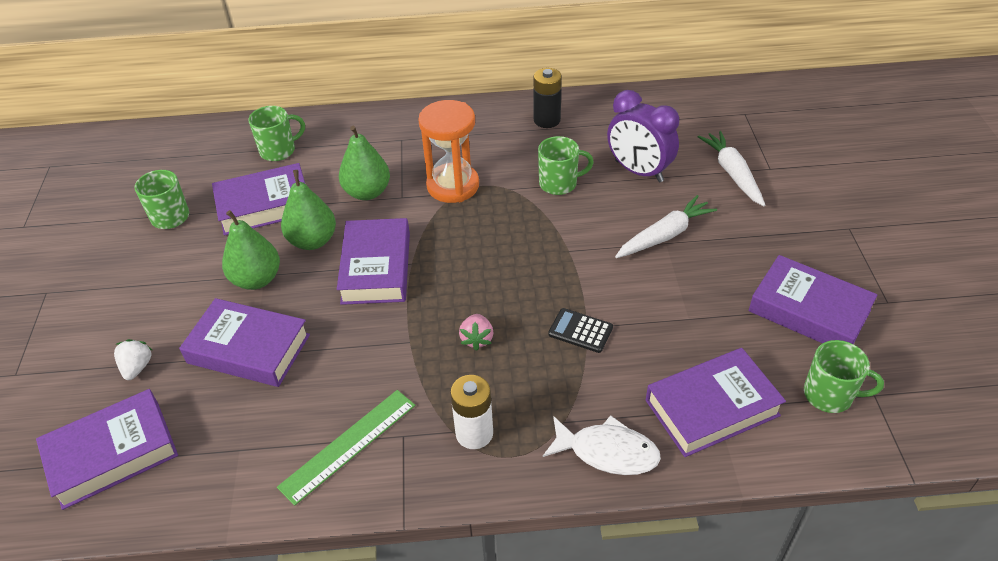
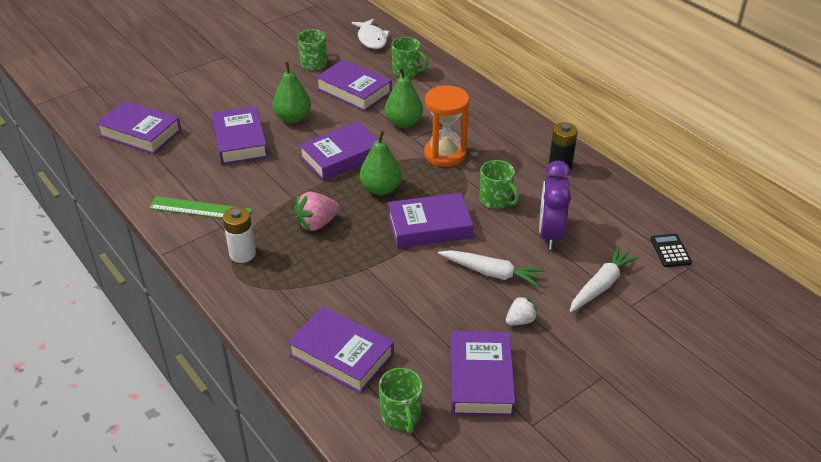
camera: 55 degrees right, 5 degrees down
white strawberry [114,339,152,380] -> white strawberry moved to [506,295,538,325]
green pear [281,170,336,250] -> green pear moved to [360,131,402,195]
pink strawberry [459,314,493,351] -> pink strawberry [294,192,340,231], size x1.56
white fish [543,415,661,475] -> white fish moved to [351,19,390,49]
black calculator [548,308,613,353] -> black calculator moved to [650,234,692,267]
none -> purple book [388,193,473,248]

